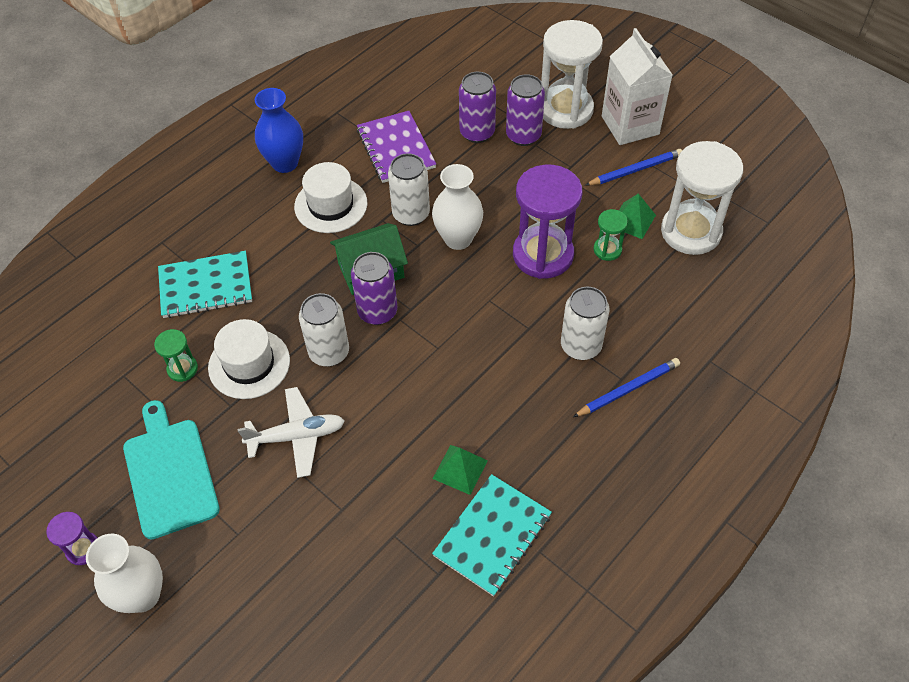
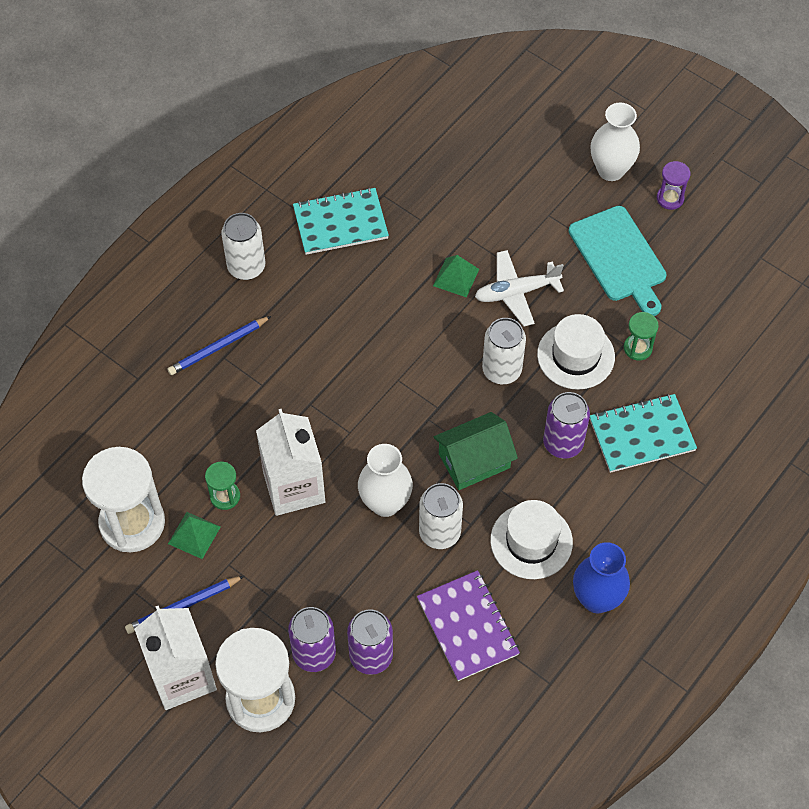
camera: 175 degrees right, 5 degrees up
purple can [351,252,397,325] -> purple can moved to [543,392,590,459]
turquoise notebook [432,474,552,596] -> turquoise notebook turned 45 degrees clockwise [293,187,389,255]
green pyramid [433,445,488,495] -> green pyramid moved to [433,255,479,298]
purple hourglass [513,165,582,279] -> white carton [256,409,325,516]
white can [561,287,609,360] -> white can moved to [221,213,265,280]

